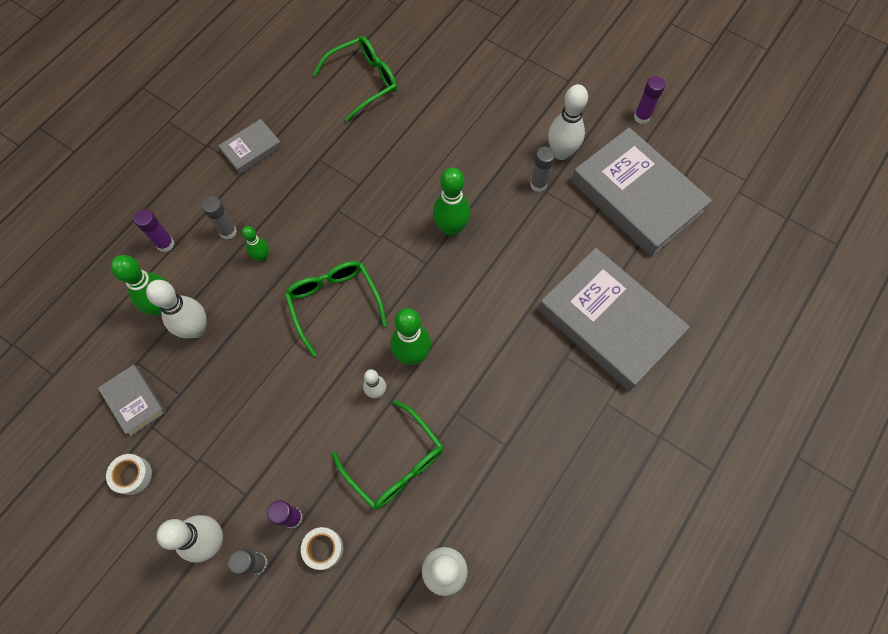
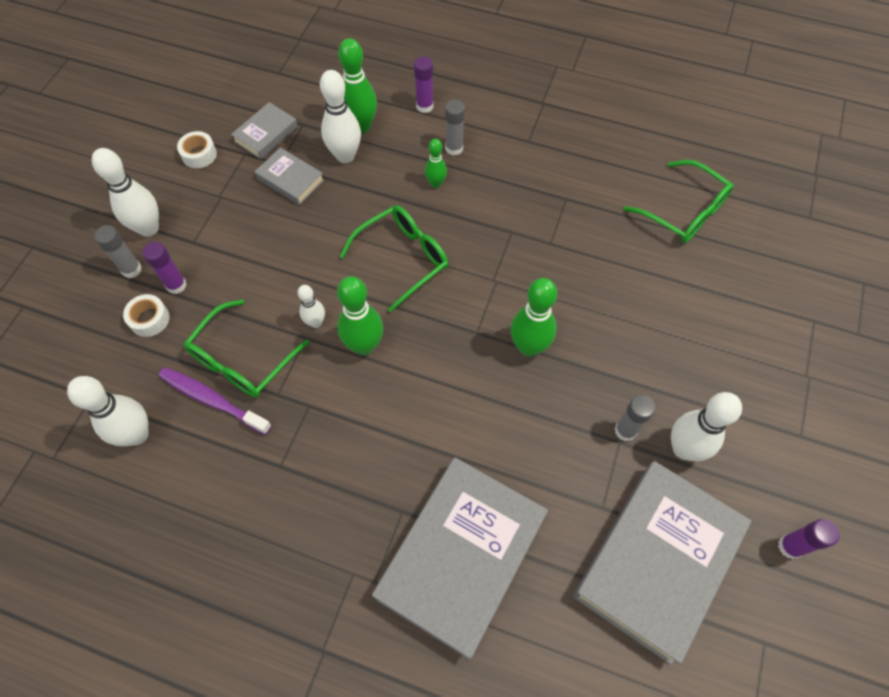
camera: 75 degrees right, 5 degrees down
grey book [218,119,282,174] -> grey book moved to [255,147,324,205]
none -> purple toothbrush [159,367,272,435]

